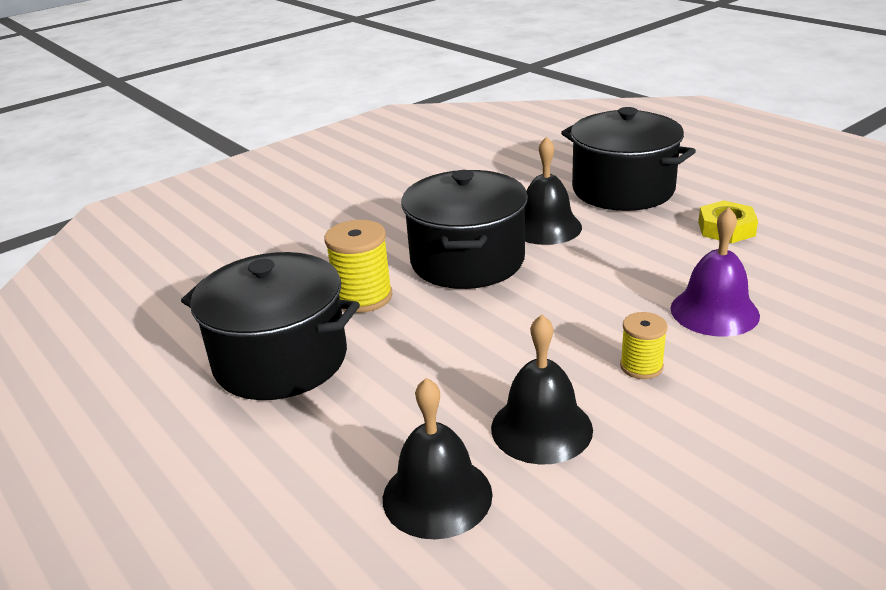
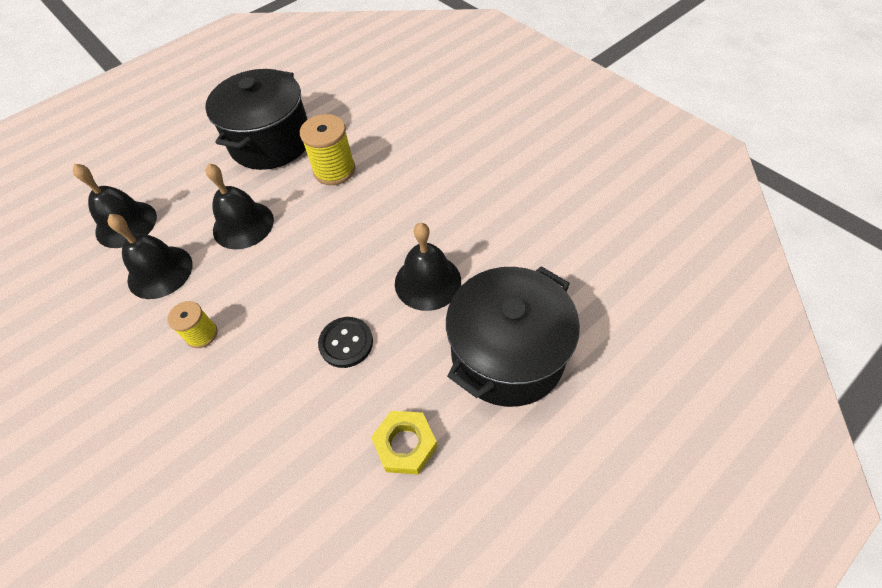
camera: 90 degrees right, 25 degrees up
black pot [401,170,528,289] -> none
purple bell [671,207,760,337] -> none
none -> black bell [205,163,274,249]
none -> black button [318,317,373,368]

